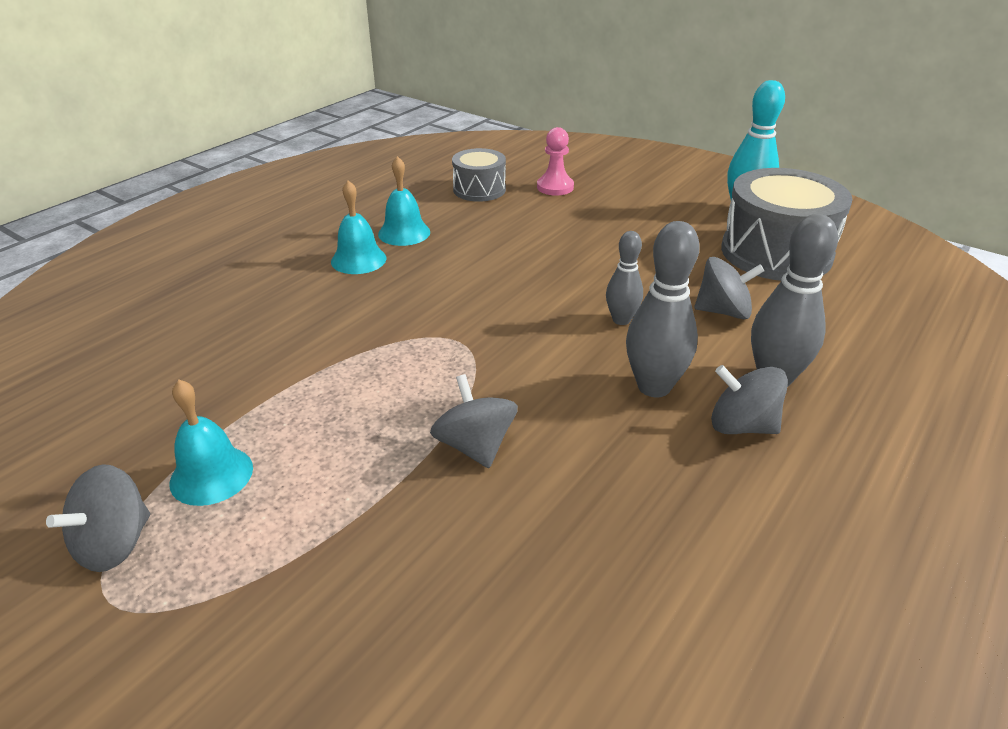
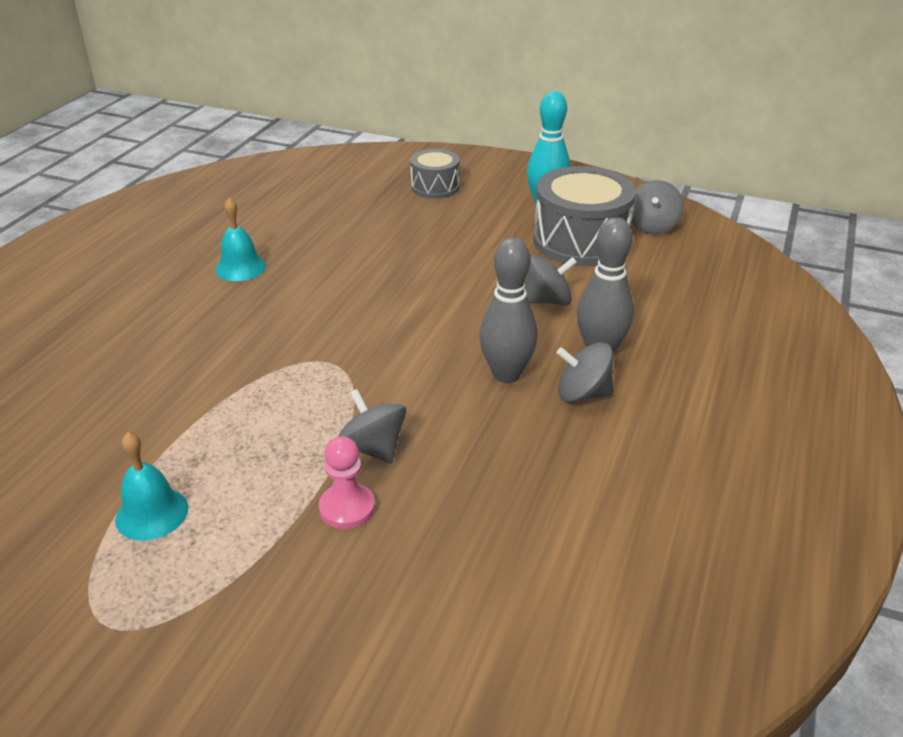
camera: 15 degrees left, 0 degrees up
grey spinning top [46,464,150,572] -> grey spinning top moved to [631,180,684,234]
turquoise bell [331,180,387,274] -> none
grey drum [452,148,506,202] -> grey drum moved to [410,149,460,199]
pink pawn [537,127,574,196] -> pink pawn moved to [319,436,375,529]
grey bowling pin [606,231,643,325] -> none

